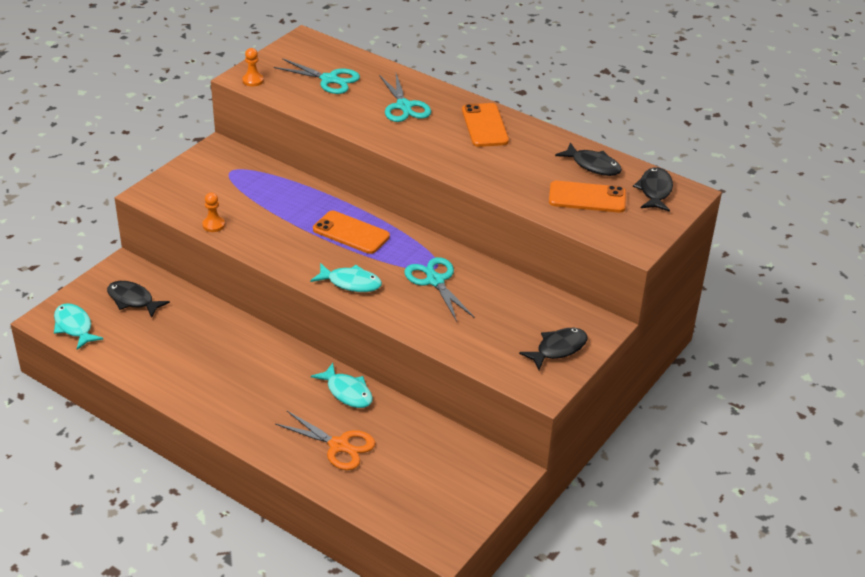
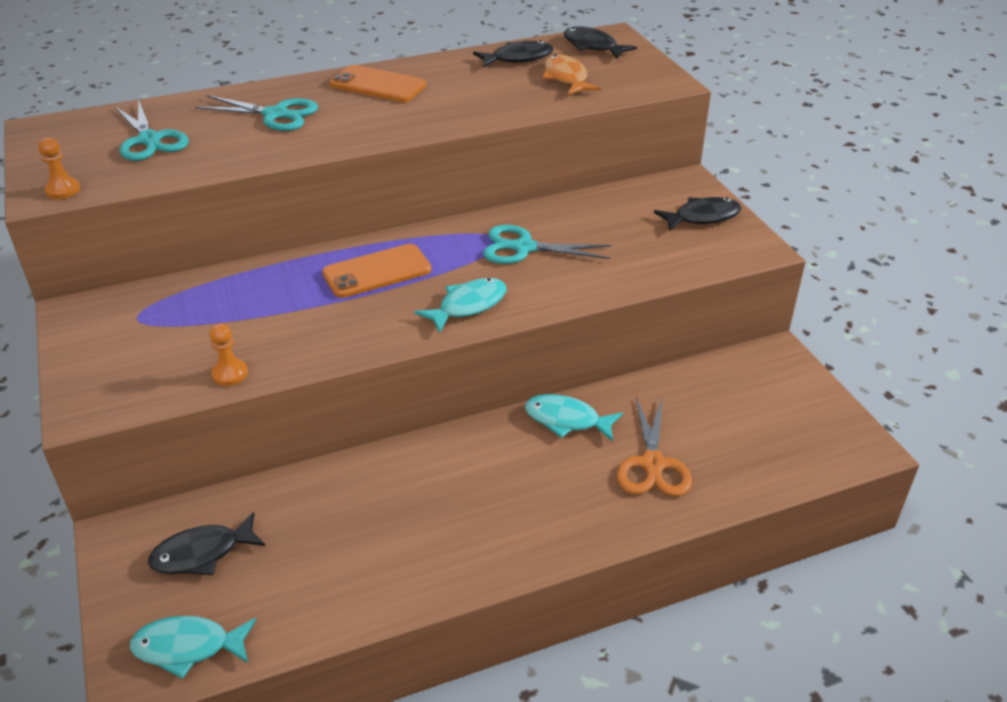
camera: 55 degrees left, 0 degrees up
turquoise scissors [274,58,360,94] -> turquoise scissors turned 90 degrees clockwise [115,100,189,161]
orange scissors [276,411,375,470] -> orange scissors turned 120 degrees clockwise [617,397,692,496]
turquoise fish [311,363,373,408] -> turquoise fish turned 150 degrees counterclockwise [525,394,623,441]
black fish [519,328,587,370] -> black fish turned 75 degrees clockwise [654,197,741,231]
orange phone [549,181,626,213] -> orange fish [543,54,601,95]

